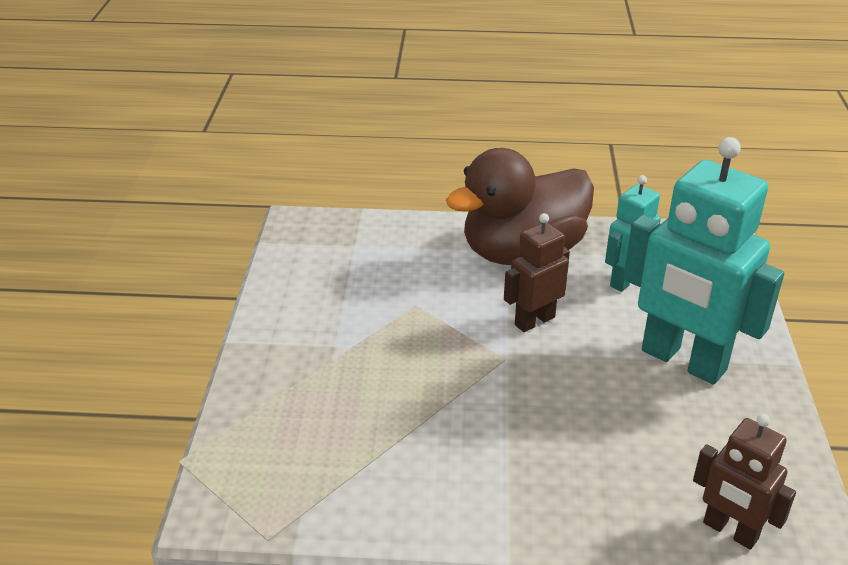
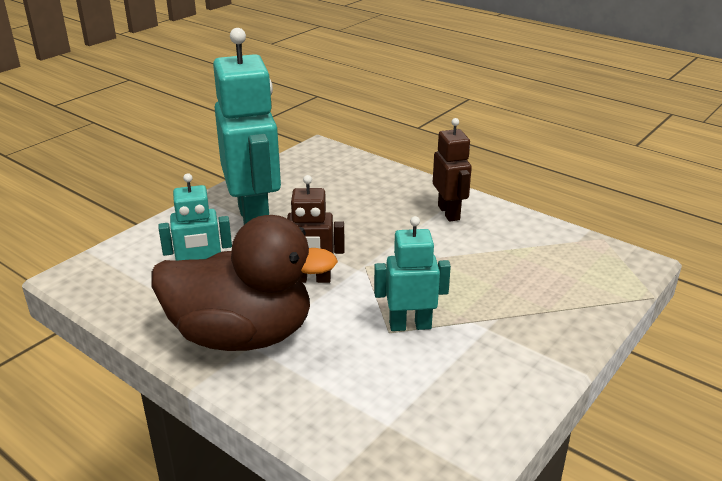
camera: 145 degrees left, 5 degrees down
brown robot [693,414,796,550] -> brown robot moved to [433,118,472,222]
none -> turquoise robot [374,216,451,331]

